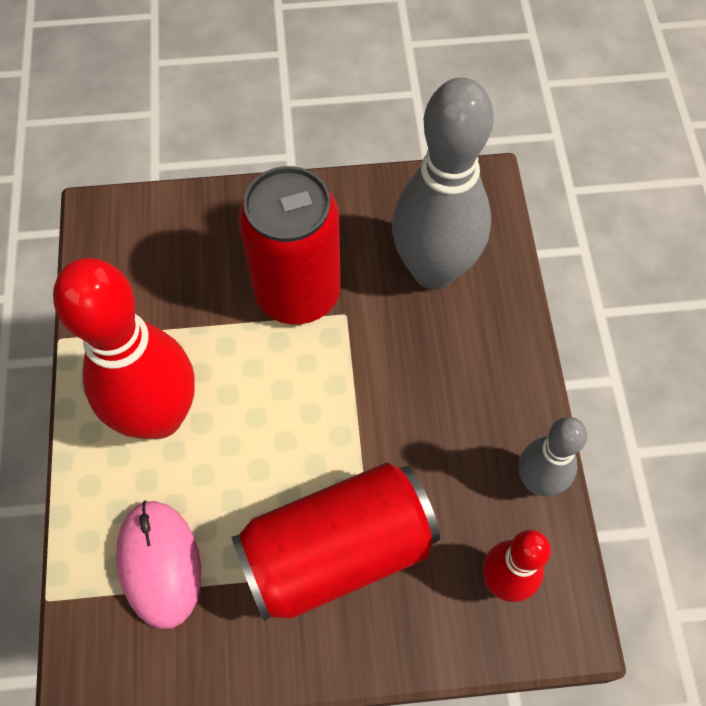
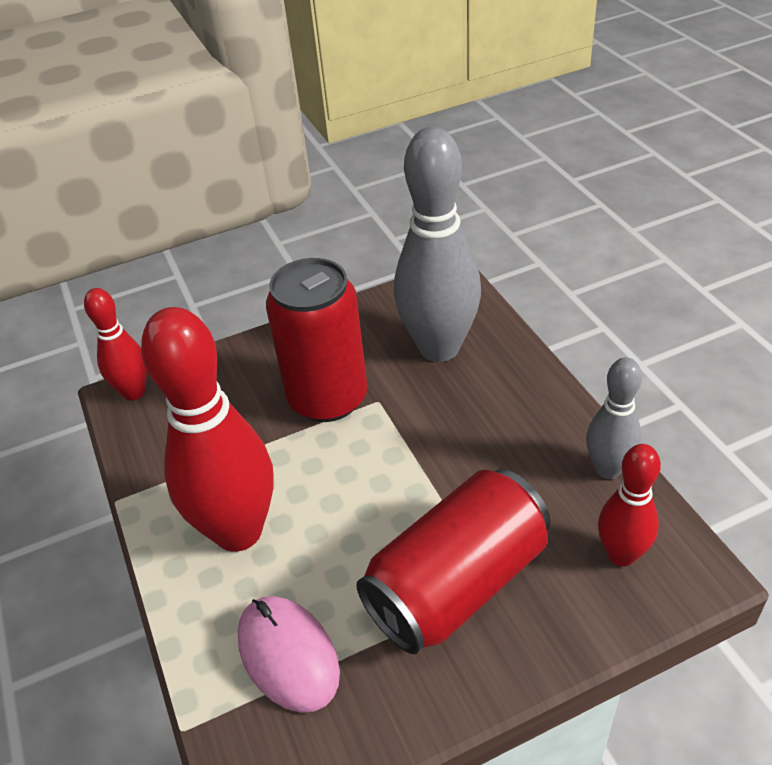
camera: 15 degrees left, 20 degrees down
none -> red bowling pin [84,288,147,400]

